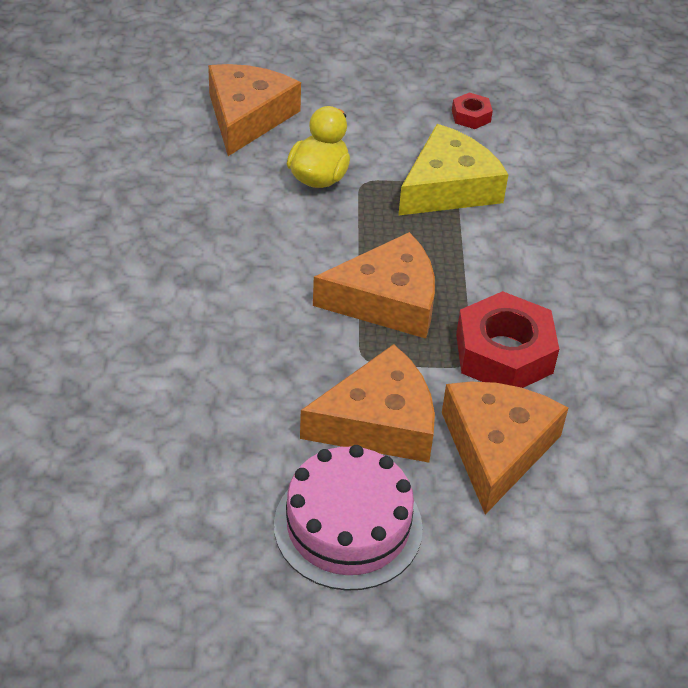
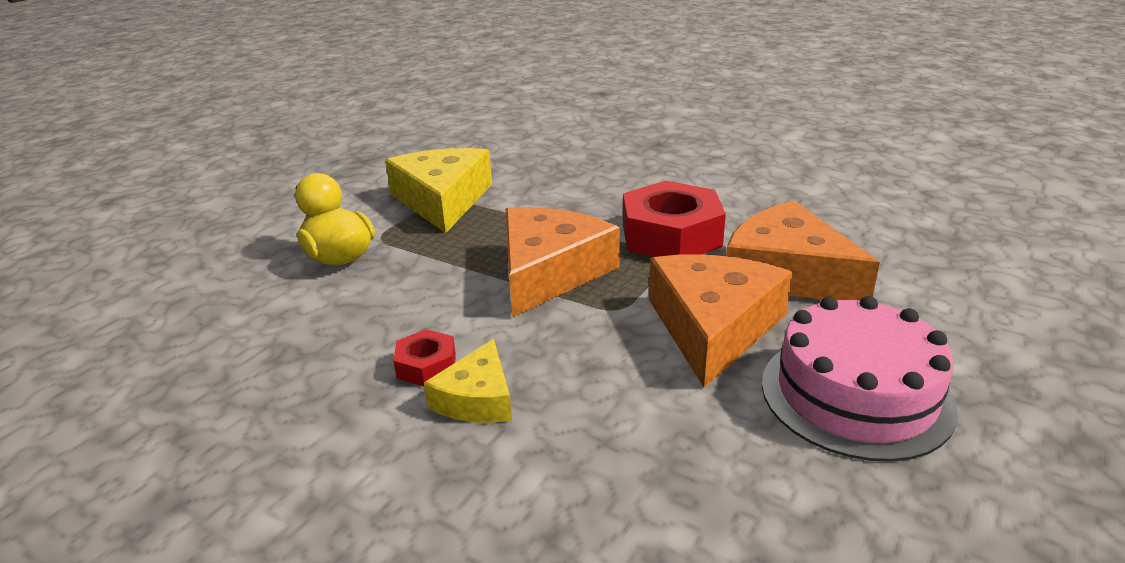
camera: 55 degrees left, 15 degrees down
orange cheese [208,64,301,156] -> none
red nut [452,92,493,129] -> red nut moved to [393,329,456,386]
none -> yellow cheese [424,339,512,423]

